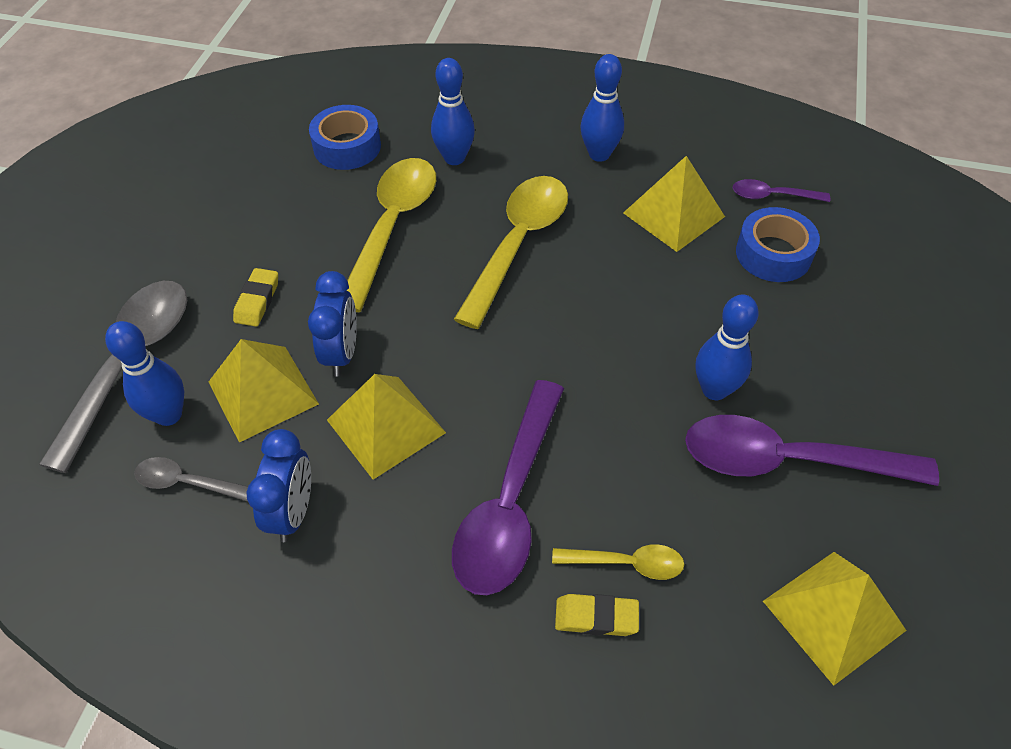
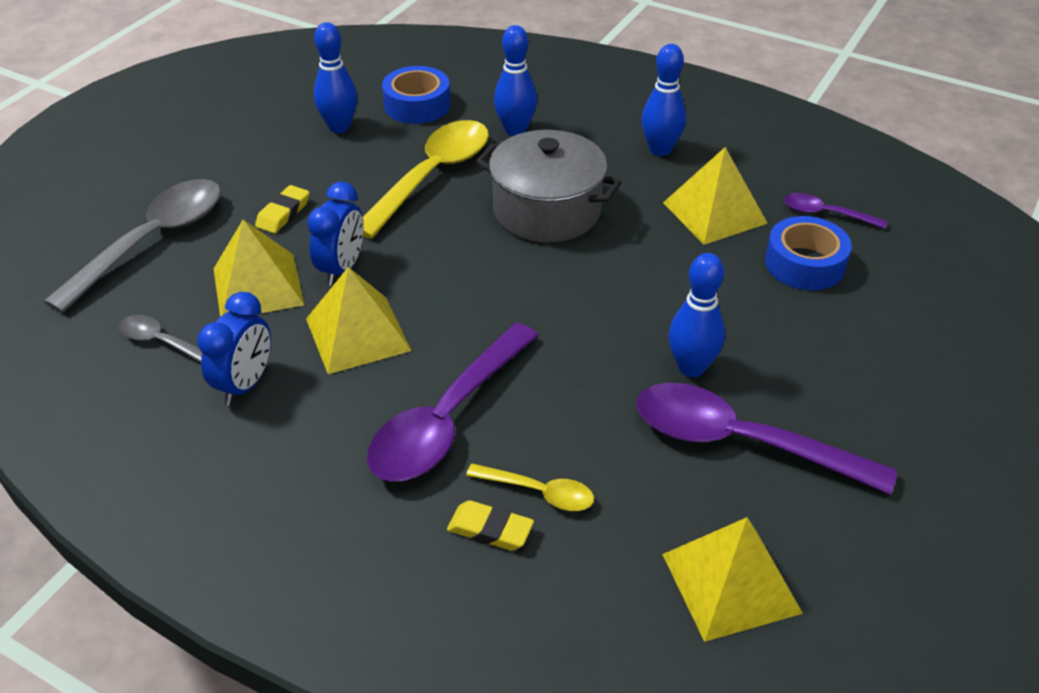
camera: 15 degrees right, 10 degrees down
blue bowling pin [105,321,184,426] -> blue bowling pin moved to [314,22,357,133]
yellow spoon [454,176,568,329] -> grey pot [476,130,622,242]

